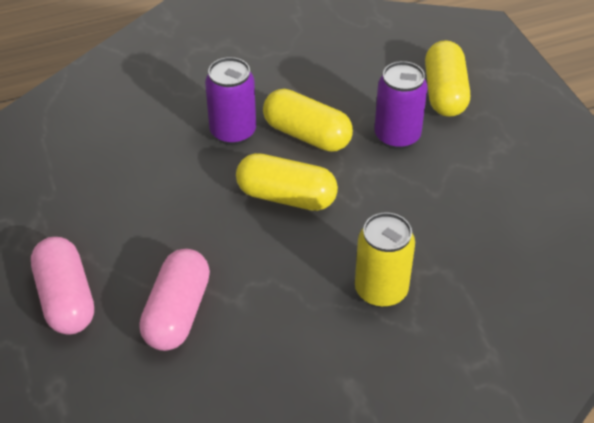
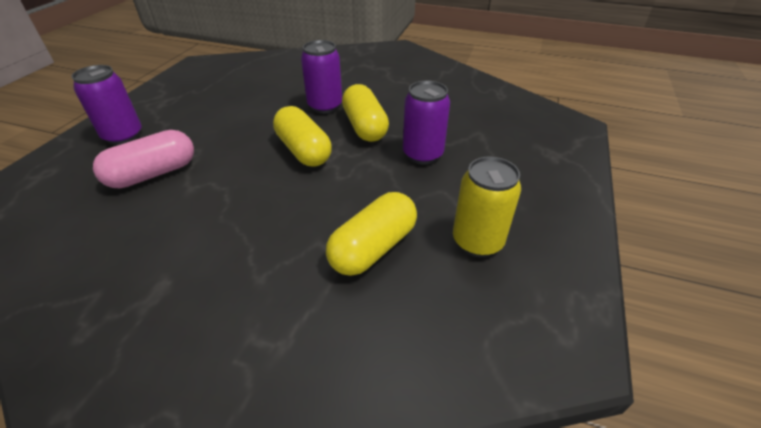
camera: 40 degrees right, 5 degrees down
pink capsule [31,237,94,334] -> purple can [71,65,142,145]
yellow can [355,212,415,308] -> yellow can moved to [453,157,521,257]
yellow capsule [425,40,470,117] -> yellow capsule moved to [326,192,417,276]

